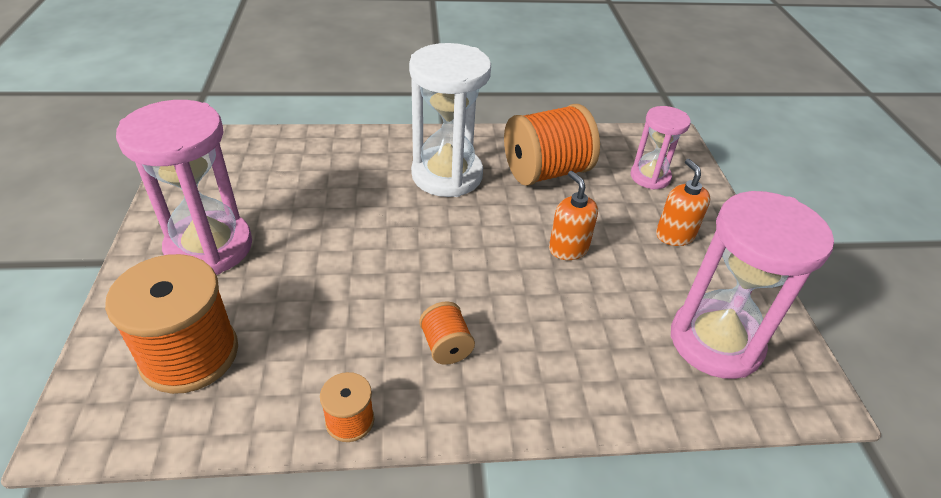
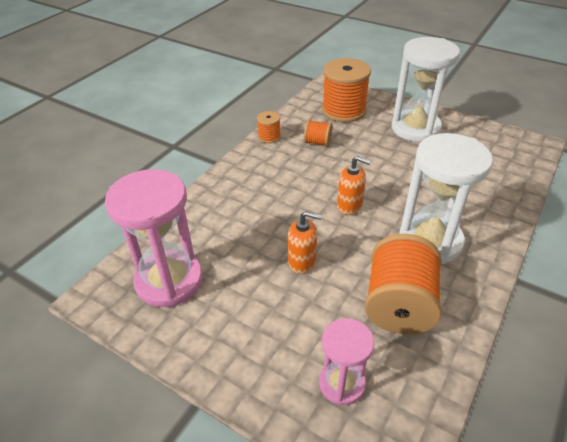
camera: 130 degrees right, 0 degrees up
pink hourglass [116,100,252,275] -> white hourglass [392,37,460,142]
orange spool [419,301,475,365] -> orange spool moved to [304,120,333,147]
orange soap dispenser [656,159,711,246] -> orange soap dispenser moved to [337,156,371,215]

